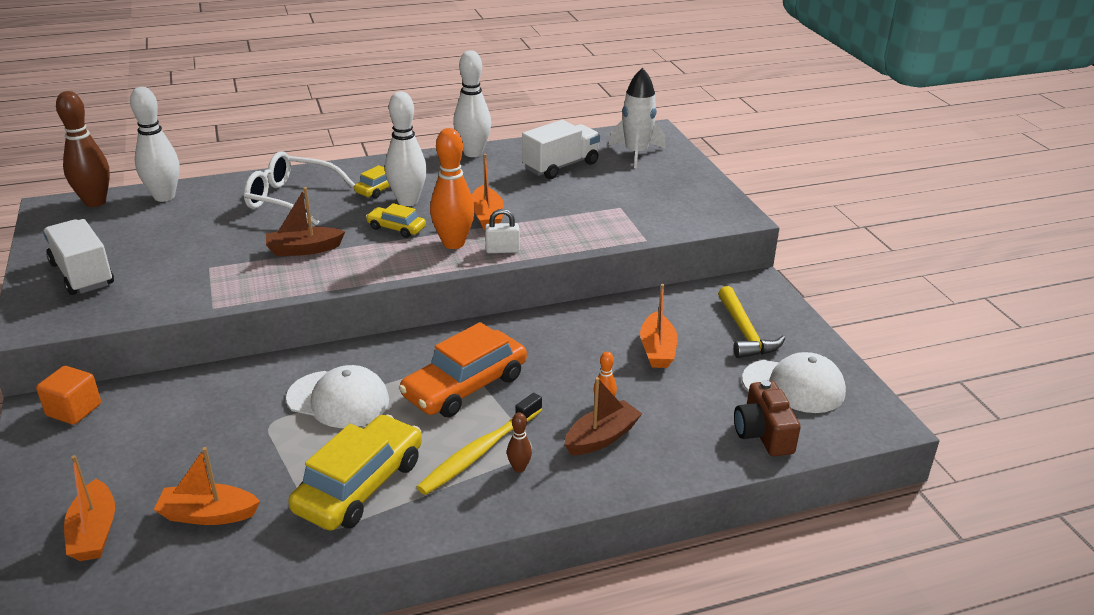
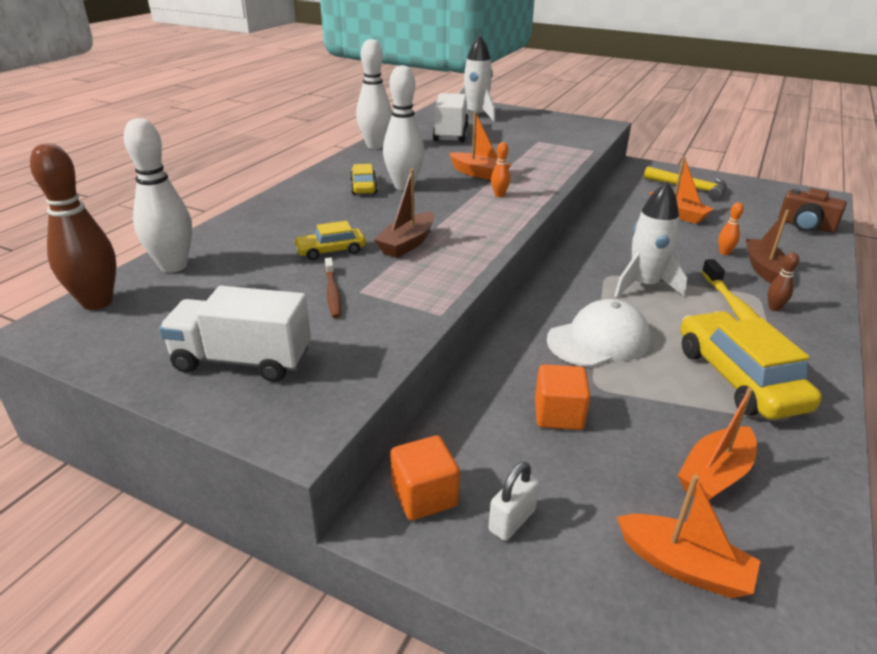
camera: 45 degrees left, 0 degrees up
white glasses [244,151,355,225] -> none
yellow car [366,203,426,238] -> yellow car moved to [293,221,366,260]
orange car [399,322,527,417] -> white rocket [614,181,687,298]
orange bowling pin [430,128,475,249] -> orange bowling pin [491,142,510,197], size x0.46
white padlock [485,209,519,253] -> white padlock moved to [489,462,540,541]
white cap [742,352,846,413] -> none
none -> brown toothbrush [325,258,342,318]
none -> orange cube [535,364,590,430]

